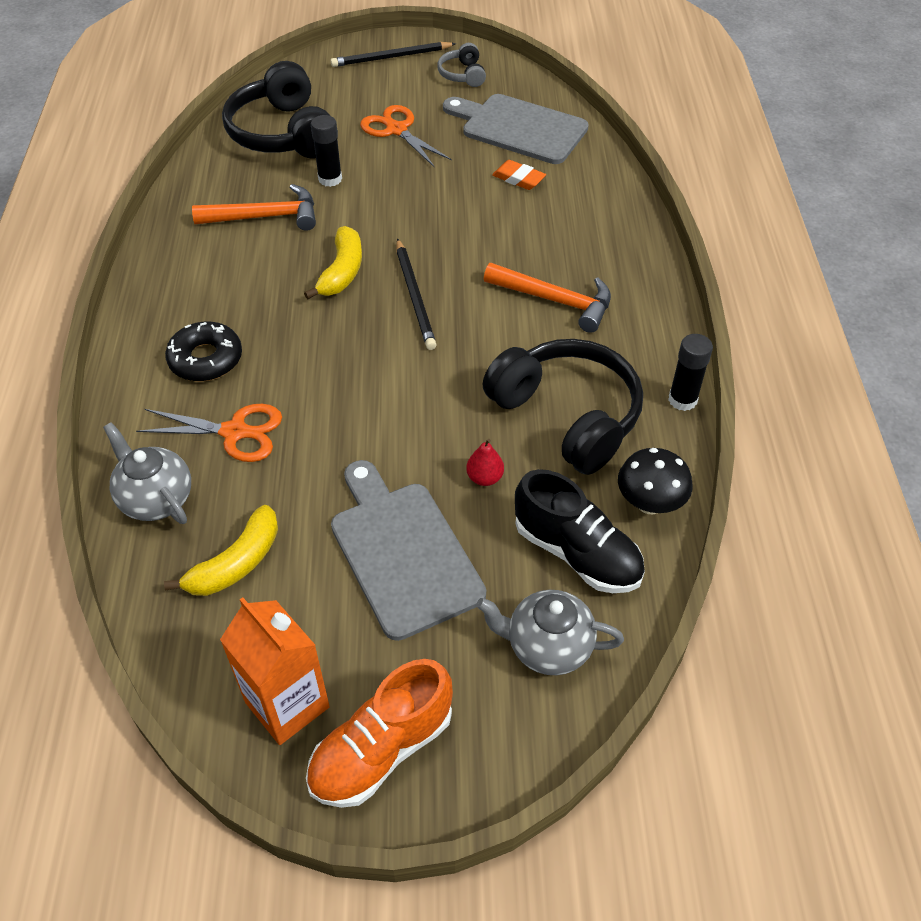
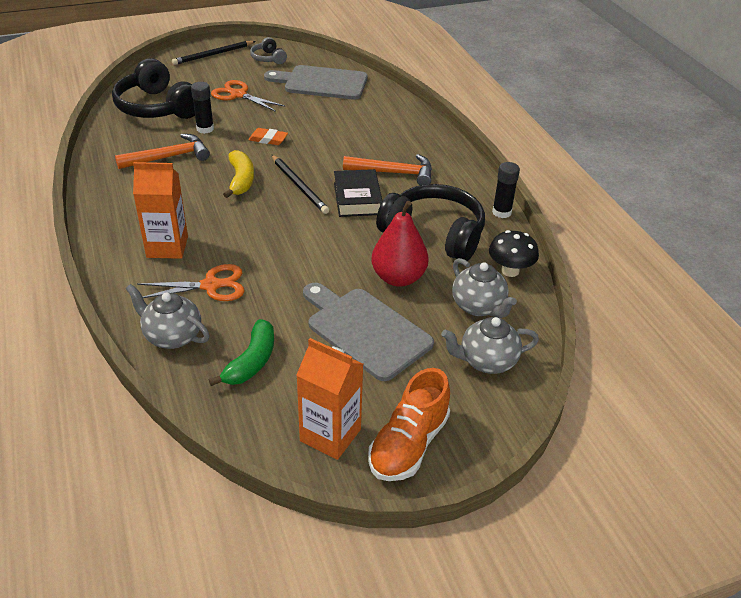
camera: 20 degrees left, 10 degrees down
yellow banana [164,505,278,596] -> green banana [209,319,274,386]
black donut [165,322,242,381] -> orange carton [133,162,188,259]
red pear [466,439,504,486] -> red pear [371,201,429,287], size x2.14
orange eraser [492,160,546,190] -> orange eraser moved to [248,128,288,145]
black shoe [515,469,645,593] -> grey teapot [452,258,517,318]
none -> black book [334,169,382,217]

